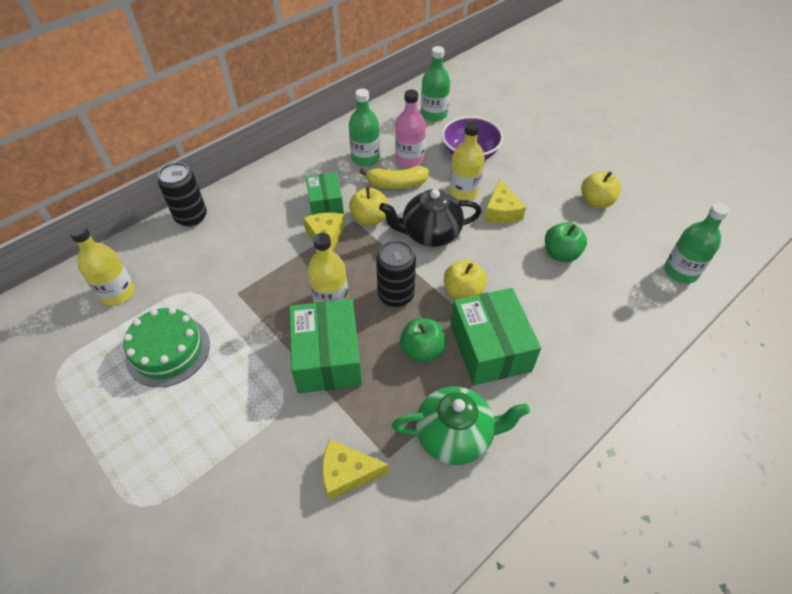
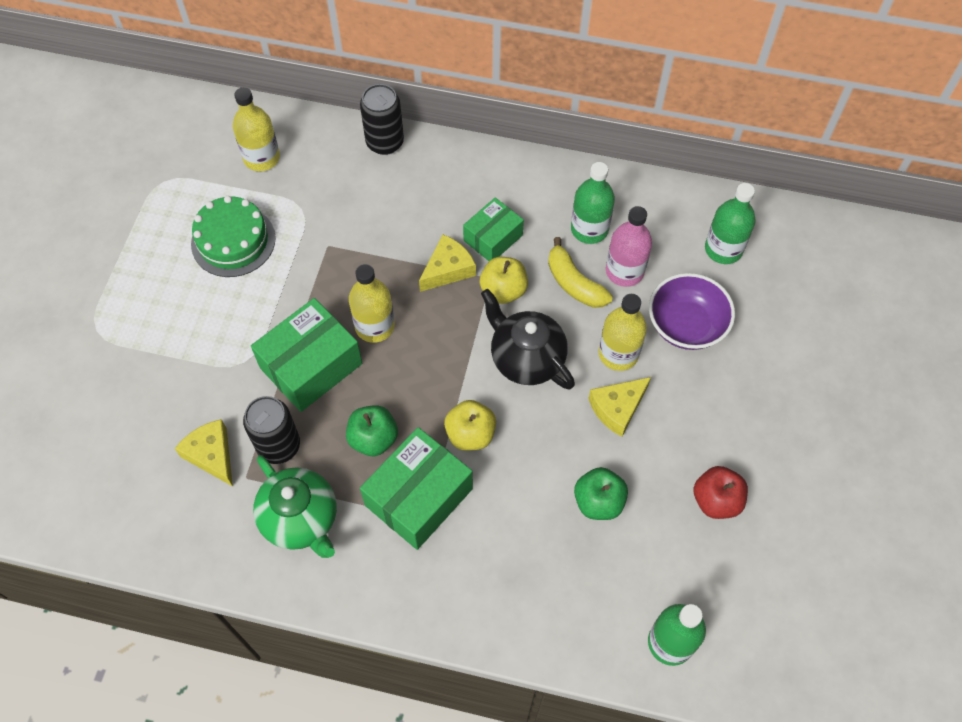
camera: 55 degrees right, 10 degrees up
black can [376,240,416,307] -> black can moved to [243,396,300,464]
yellow apple [581,171,621,208] -> red apple [693,466,748,519]

